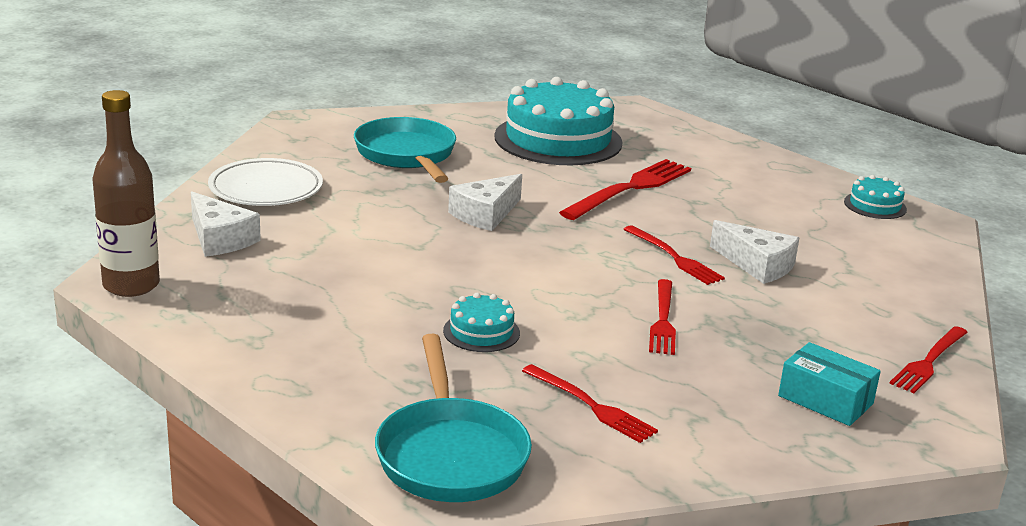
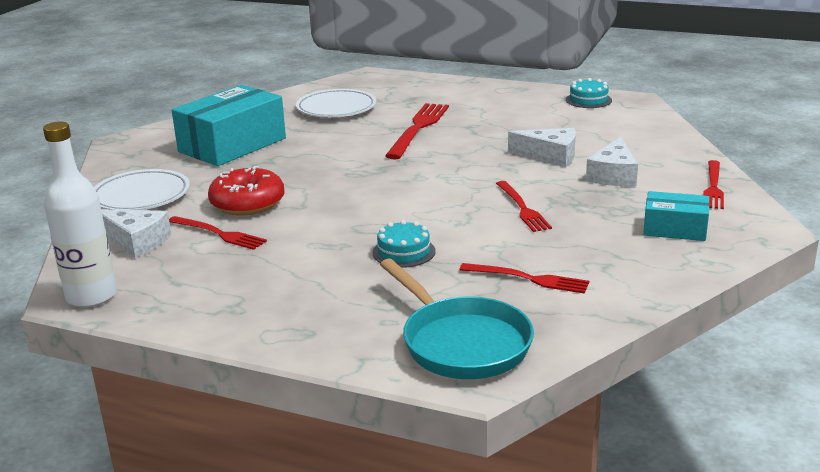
camera: 20 degrees left, 0 degrees up
brown bottle [93,90,160,297] -> white bottle [43,122,117,308]
turquoise pan [354,117,456,183] -> turquoise box [172,85,286,166]
white cheese [448,174,522,231] -> white cheese moved to [586,137,638,186]
turquoise cake [494,77,623,165] -> white plate [296,89,377,117]
red fork [623,225,725,285] -> red fork moved to [169,216,267,250]
none -> red donut [208,166,285,215]

